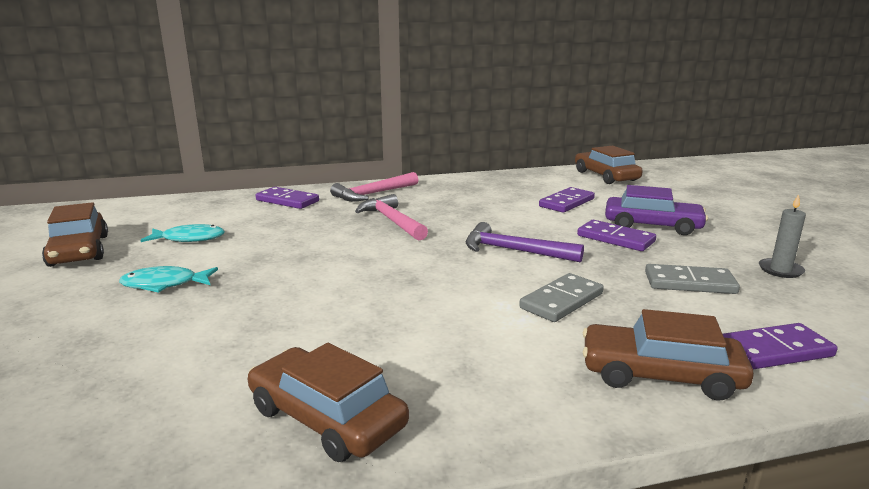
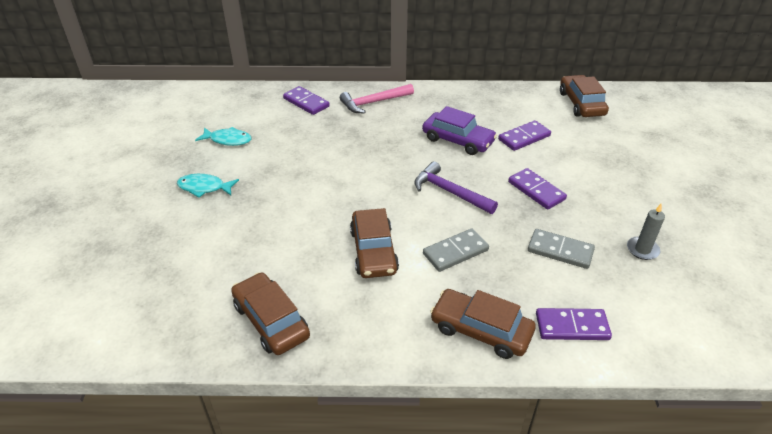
camera: 15 degrees right, 20 degrees up
brown car [42,202,108,267] -> brown car moved to [350,208,399,278]
pink hammer [355,194,428,241] -> none
purple car [605,185,708,235] -> purple car moved to [422,106,497,155]

